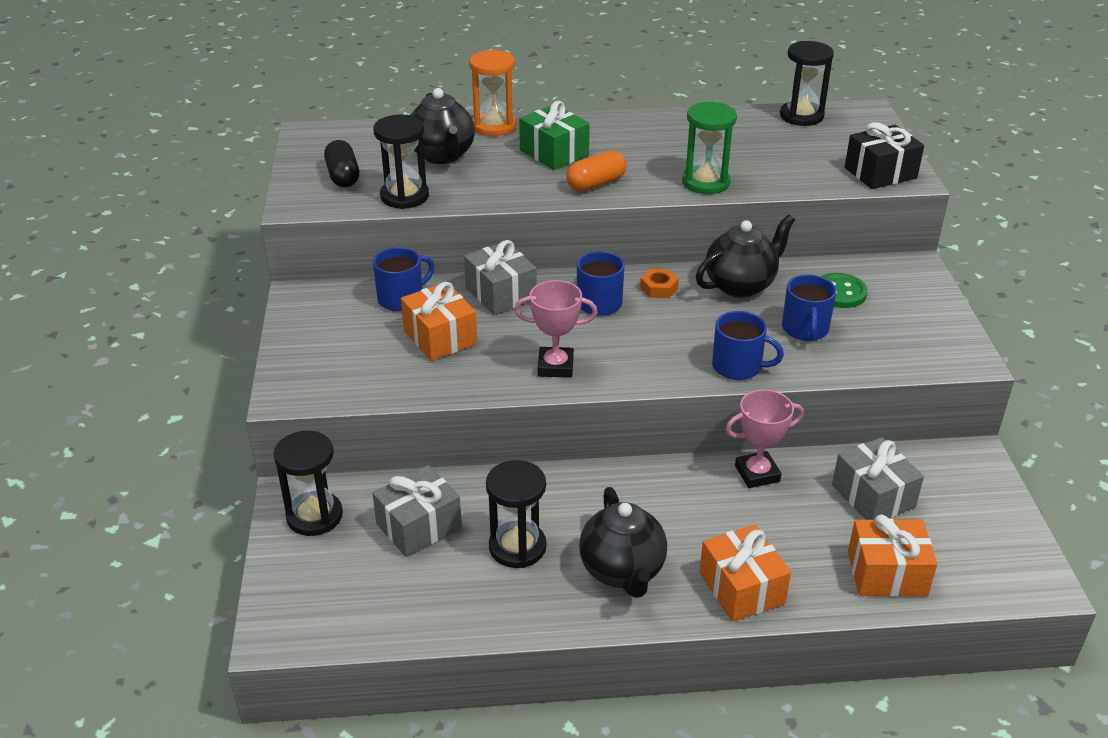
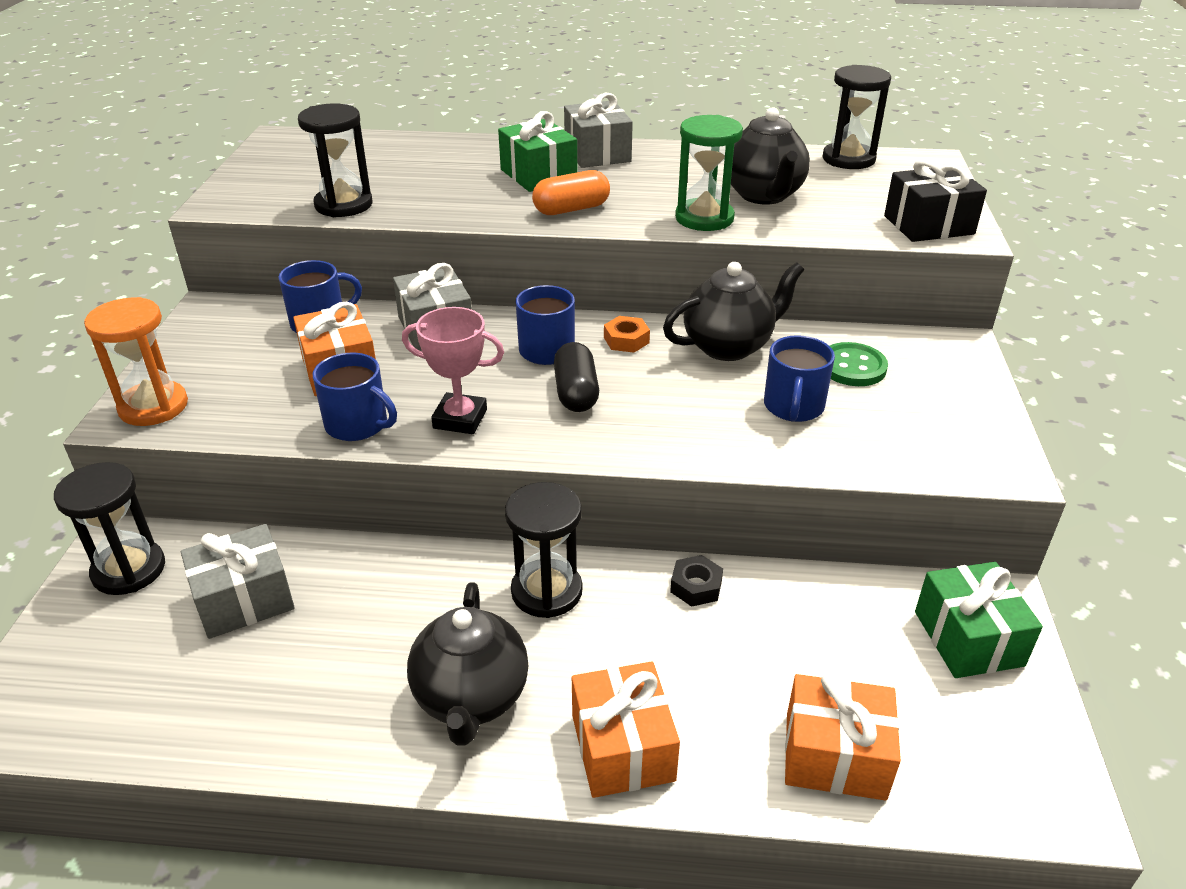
camera: 10 degrees right, 0 degrees up
black capsule [324,140,359,187] -> black capsule moved to [554,342,599,412]
black teapot [411,88,475,164] -> black teapot moved to [731,107,810,205]
orange hourglass [469,50,516,136] -> orange hourglass moved to [84,297,188,426]
black hourglass [486,460,546,568] -> black hourglass moved to [505,482,582,618]
blue mug [712,311,784,380] -> blue mug moved to [313,353,397,441]
pink trophy [726,389,804,488] -> black nut [670,555,723,607]
grey gift [832,437,924,520] -> grey gift moved to [564,93,633,168]
none -> green gift [915,562,1043,678]

